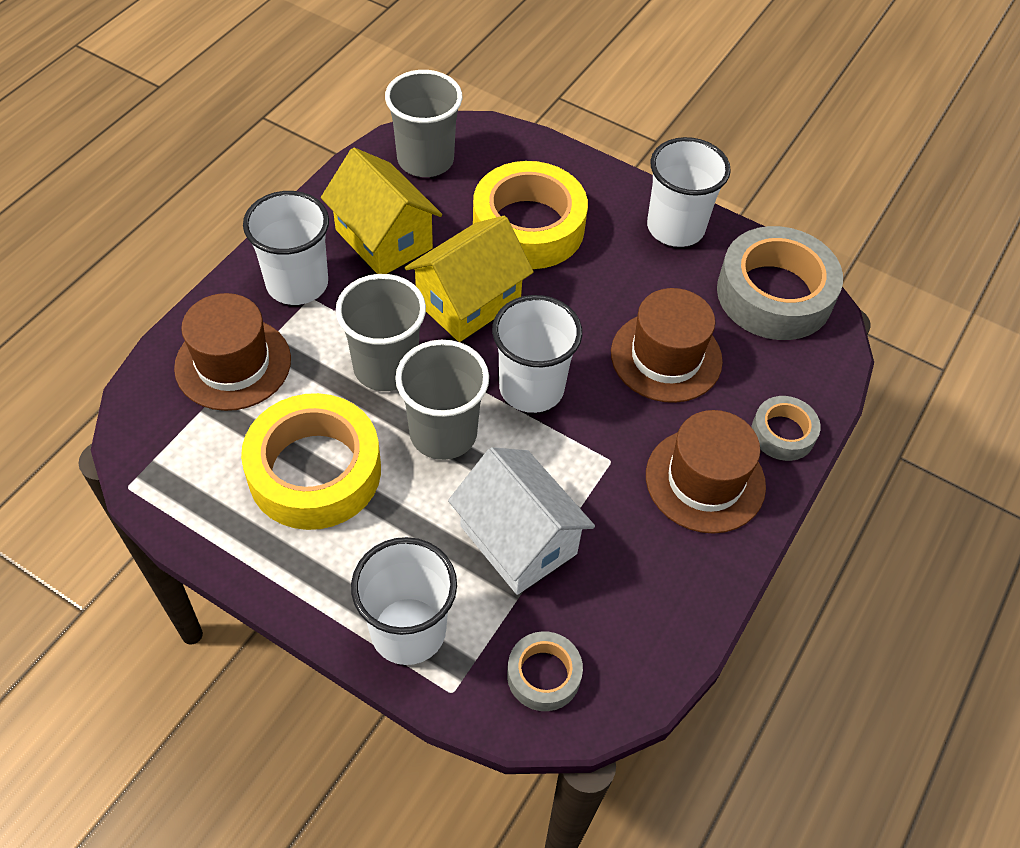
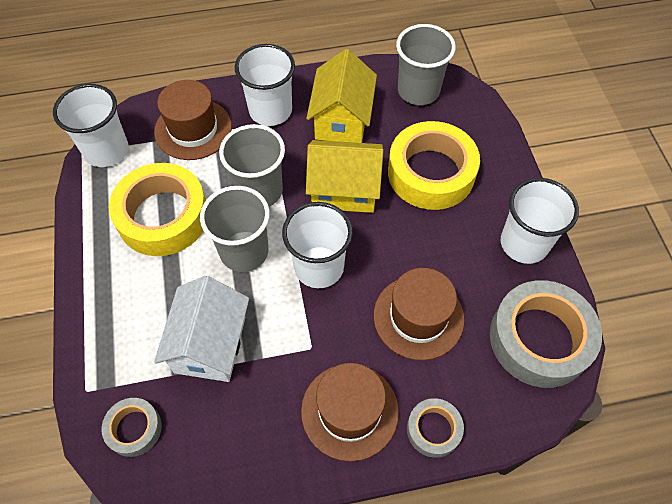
camera: 50 degrees right, 5 degrees up
white cup [351,537,457,665] -> white cup moved to [53,84,129,167]

